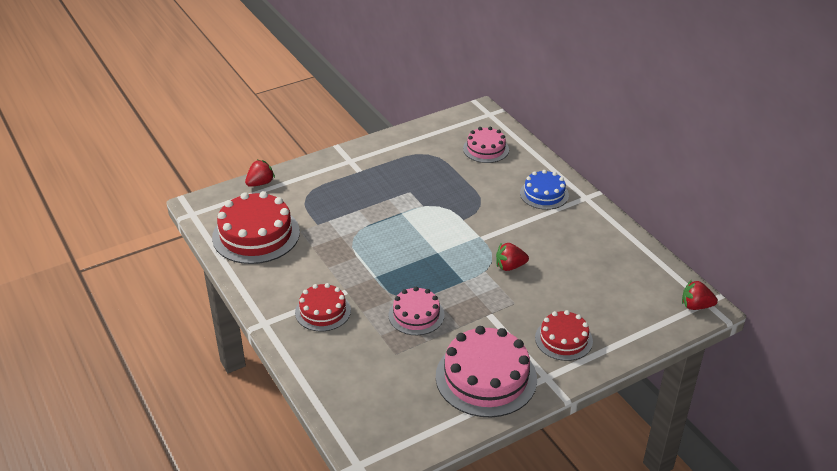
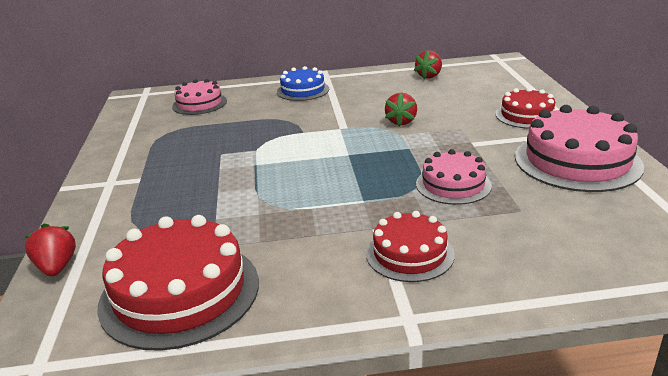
camera: 65 degrees left, 10 degrees down
red strawberry [682,280,718,310] -> red strawberry moved to [414,50,442,79]

